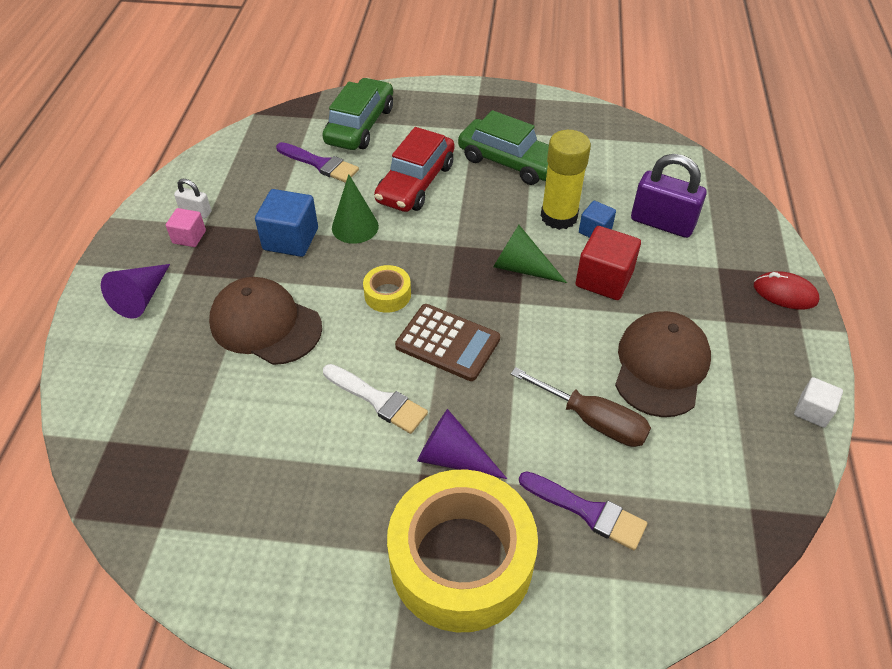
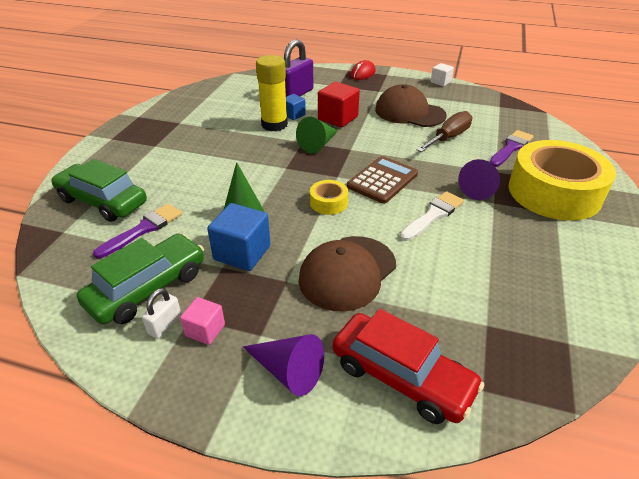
camera: 80 degrees left, 10 degrees down
red car [374,127,454,212] -> red car moved to [332,309,484,424]
green car [458,110,549,185] -> green car moved to [77,233,204,324]

